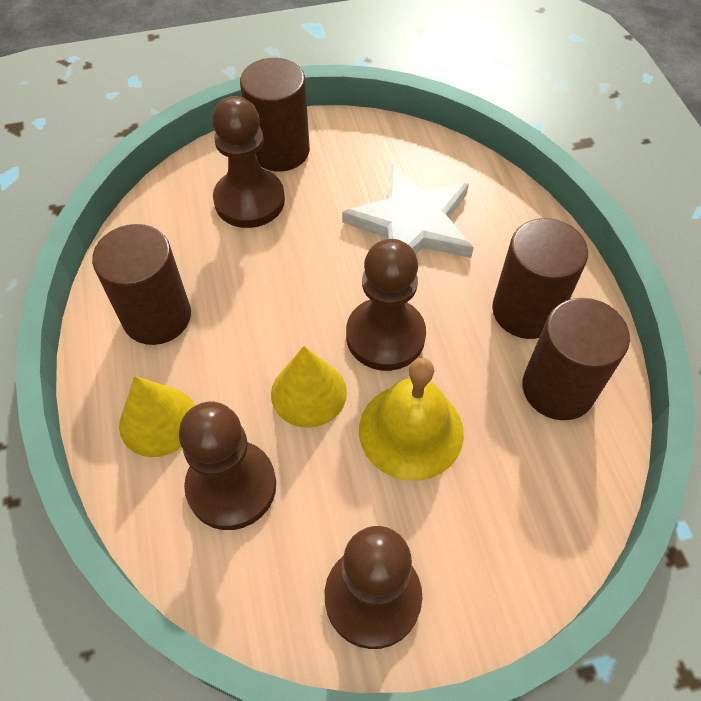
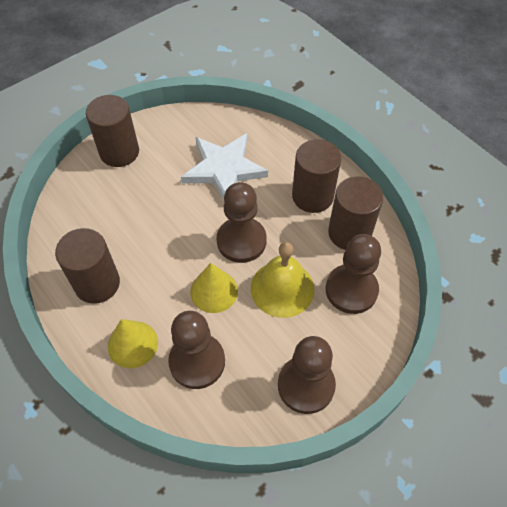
camera: 25 degrees left, 0 degrees up
brown pawn [212,96,285,228] -> brown pawn moved to [326,234,381,314]

